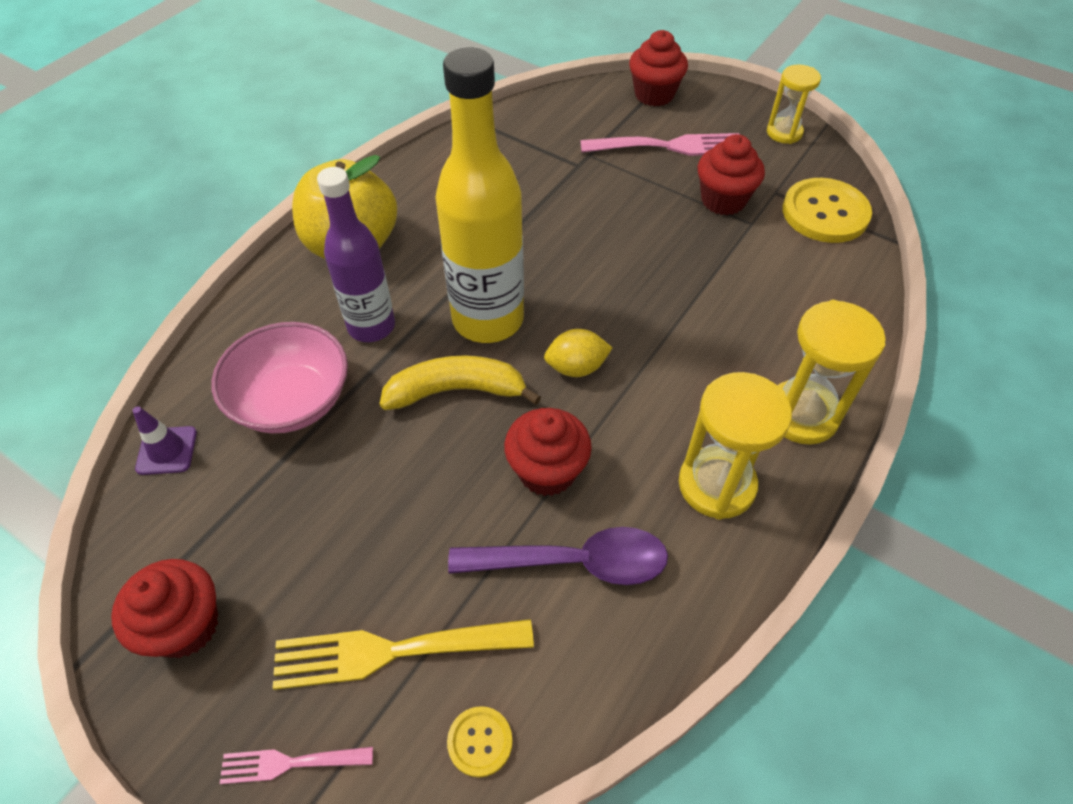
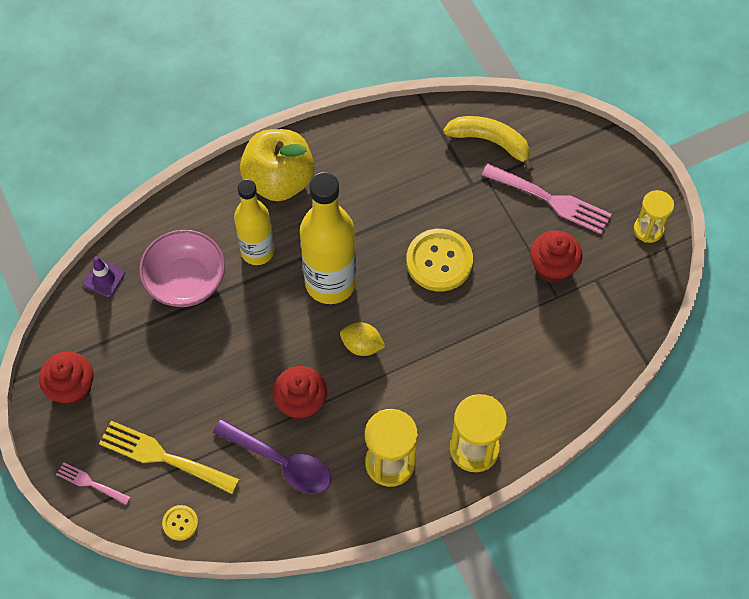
camera: 30 degrees right, 10 degrees up
purple bottle [317,167,395,342] -> yellow bottle [234,179,274,265]
yellow banana [380,355,541,410] -> yellow banana moved to [443,116,534,172]
red cupcake [629,30,688,107] -> none
yellow button [782,178,872,243] -> yellow button moved to [406,229,473,291]

